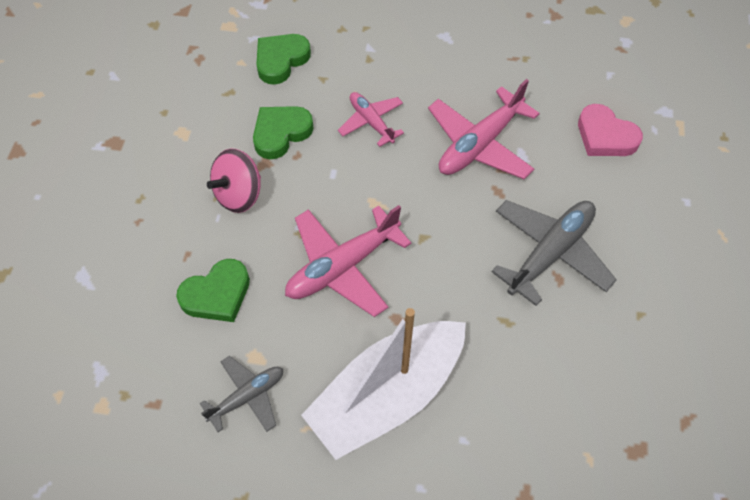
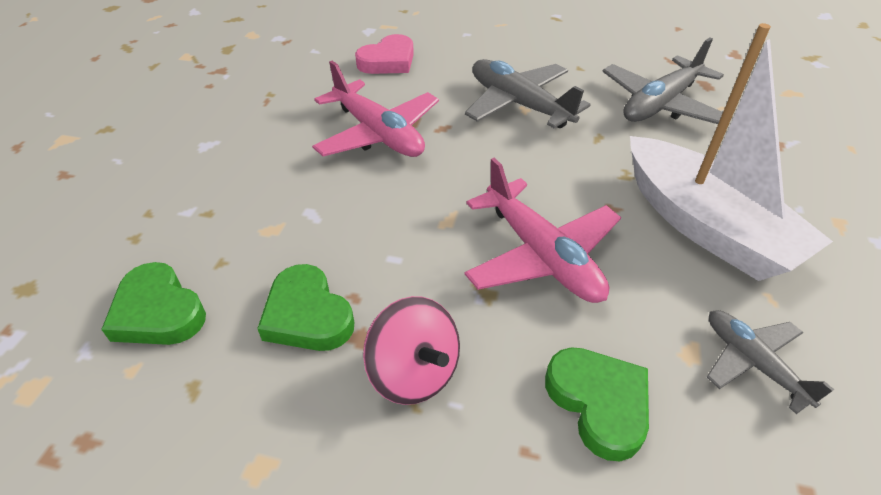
camera: 85 degrees left, 15 degrees down
pink plane [338,92,404,147] -> none
none -> grey plane [602,37,724,124]

